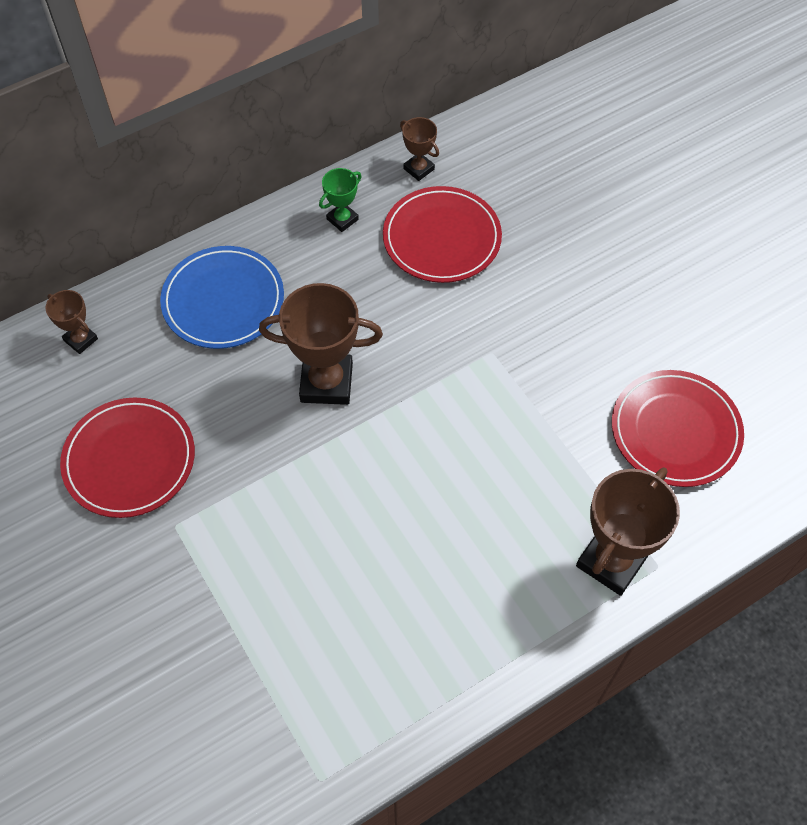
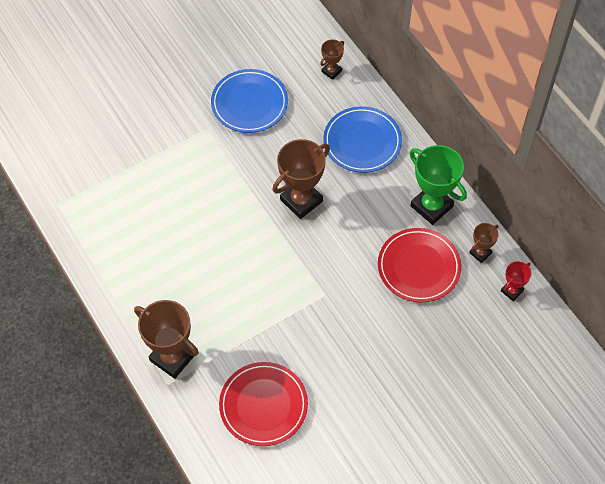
camera: 90 degrees right, 0 degrees up
red plate [60,397,195,518] -> blue plate [211,69,288,133]
brown trophy [259,283,383,405] -> brown trophy turned 45 degrees clockwise [272,139,330,219]
green trophy [319,168,362,232] -> green trophy [409,145,467,225], size x1.94
none -> red trophy [501,261,531,301]

